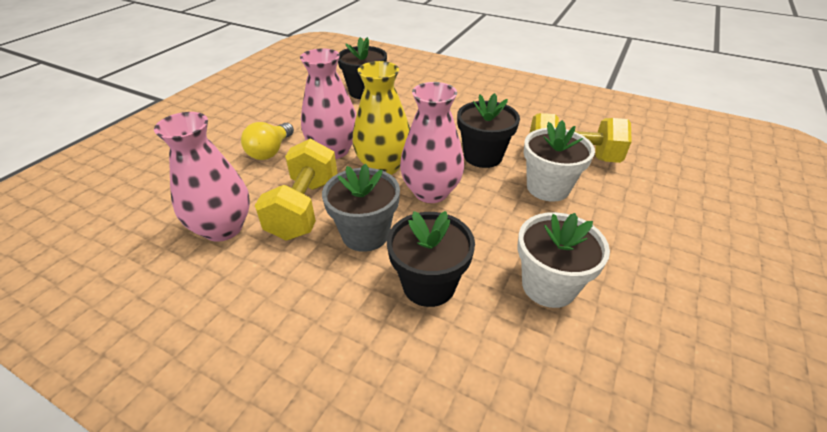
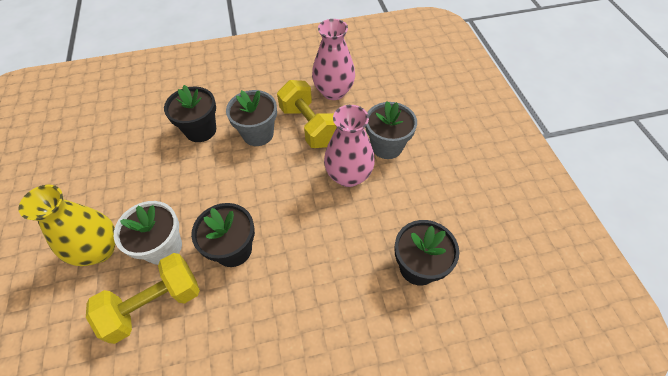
camera: 140 degrees right, 15 degrees up
yellow light bulb [241,122,294,160] -> grey flower pot [365,101,417,159]
yellow vase [353,61,410,175] -> yellow vase moved to [19,185,115,266]
pink vase [400,82,464,203] -> none
white flower pot [518,212,610,308] -> none

